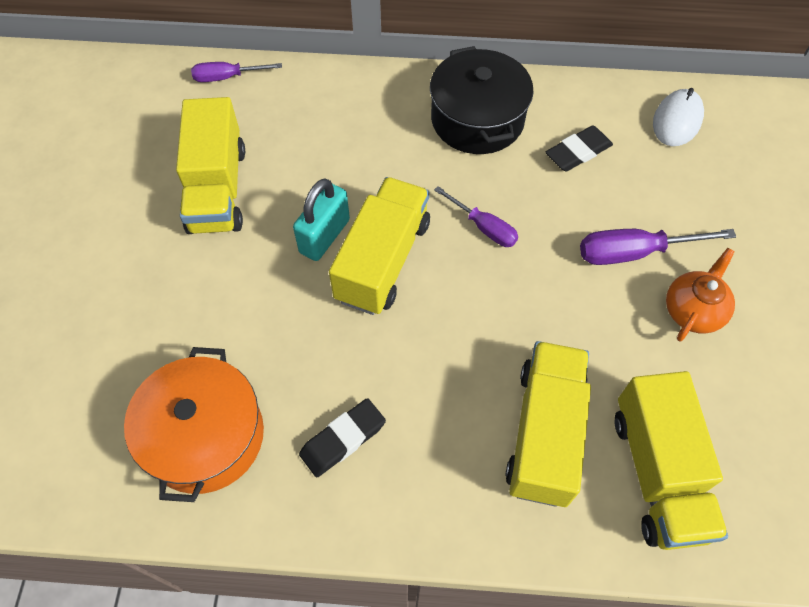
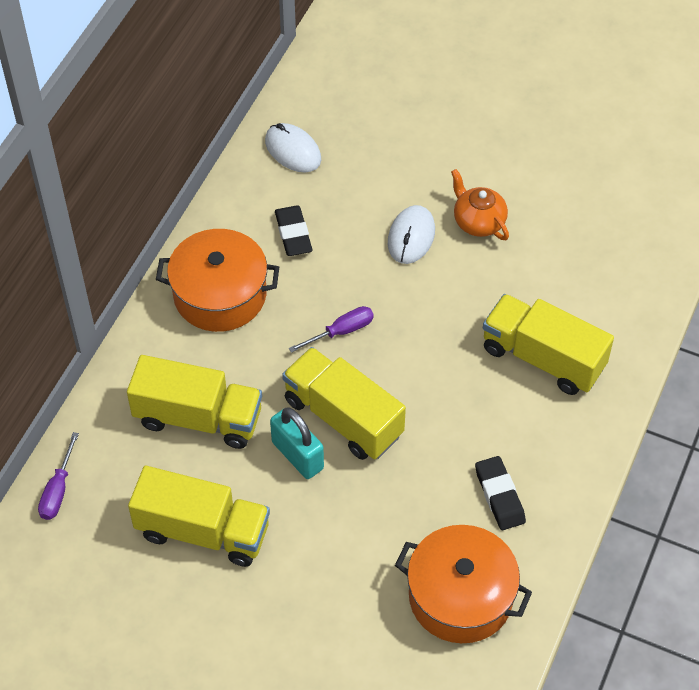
camera: 70 degrees left, 5 degrees down
black pot [430,46,534,154] -> orange pot [156,229,279,332]
purple screwdriver [580,229,736,265] -> white mouse [388,205,435,264]
yellow truck [615,371,728,550] -> yellow truck moved to [127,355,262,449]

